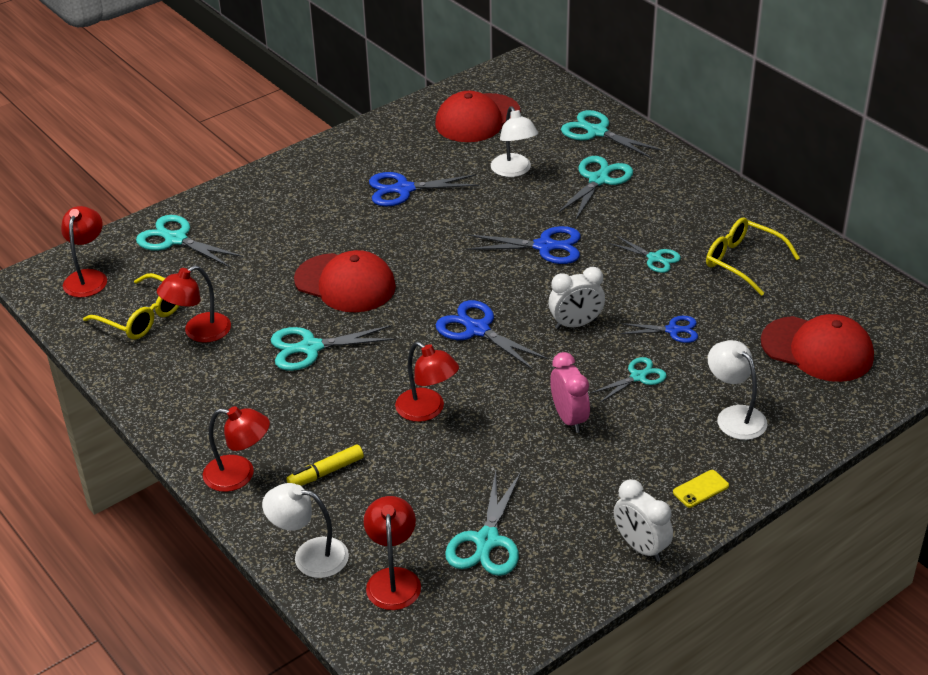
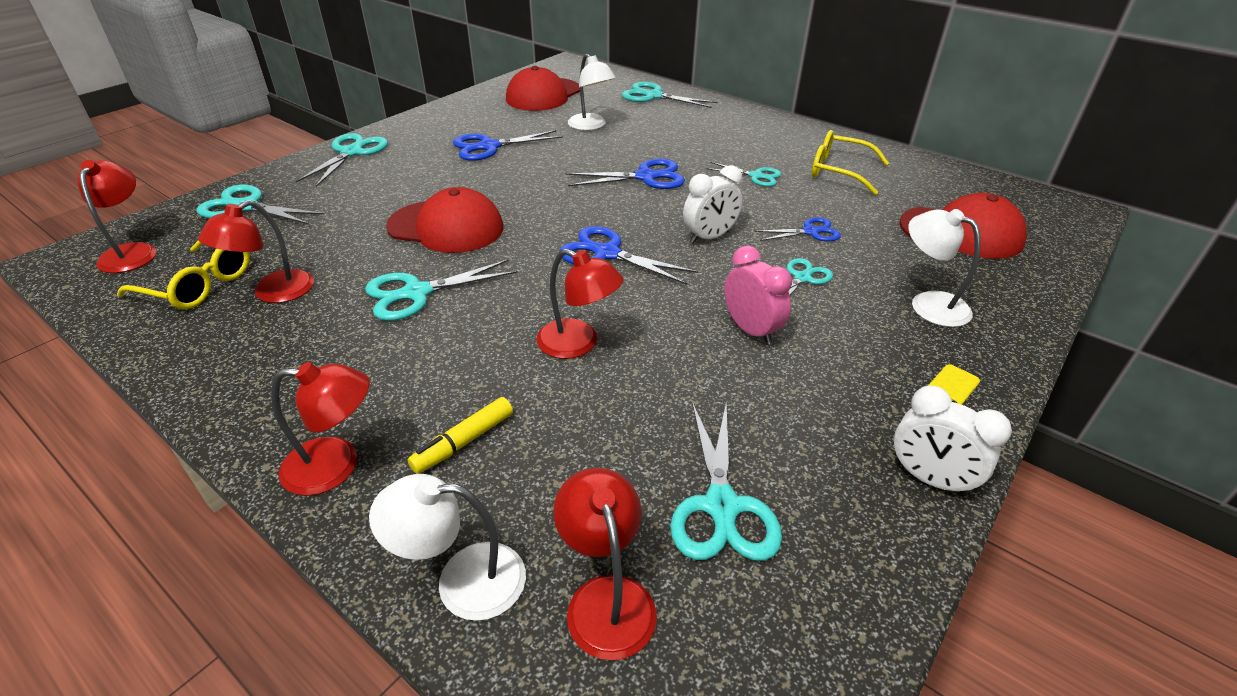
camera: 15 degrees left, 0 degrees up
turquoise scissors [556,156,633,221] -> turquoise scissors moved to [295,133,388,187]

